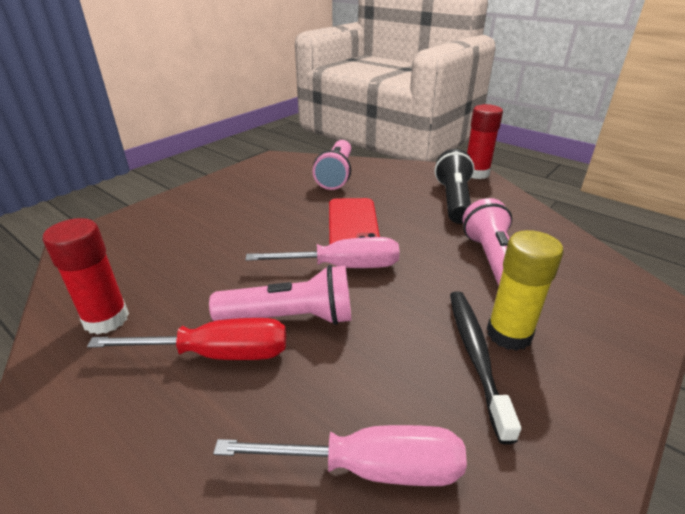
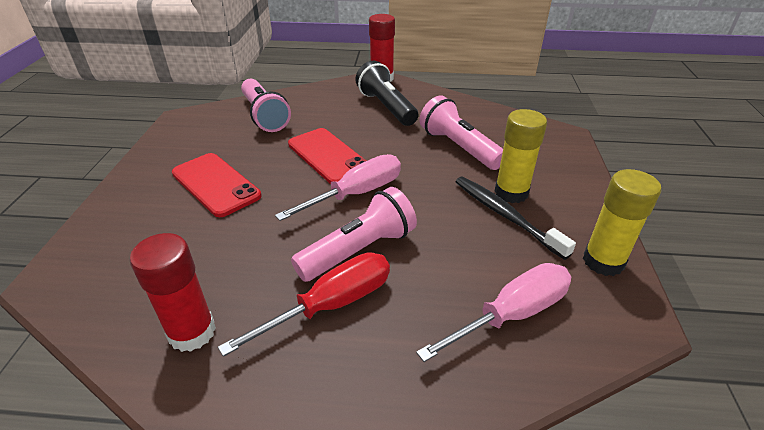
camera: 35 degrees left, 5 degrees up
none -> red phone [172,153,262,217]
none -> yellow glue stick [583,169,661,276]

